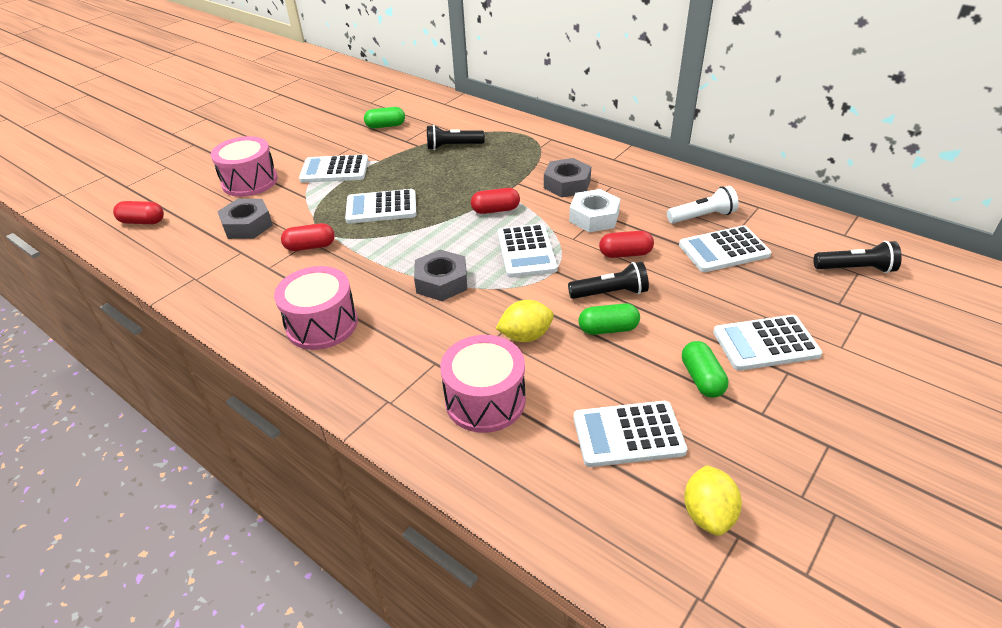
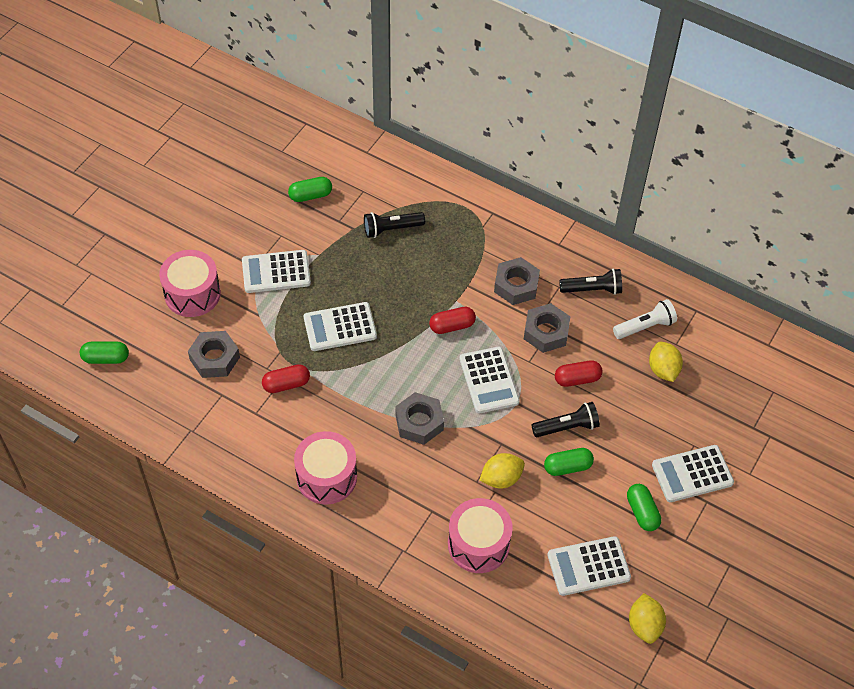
camera: 10 degrees left, 15 degrees up
red capsule [113,201,164,224] -> green capsule [80,342,129,364]
white nut [569,189,620,232] -> grey nut [524,303,571,353]
white calculator [679,226,771,272] -> yellow lemon [649,342,683,382]
black flashlight [814,241,902,273] -> black flashlight moved to [559,269,622,295]

